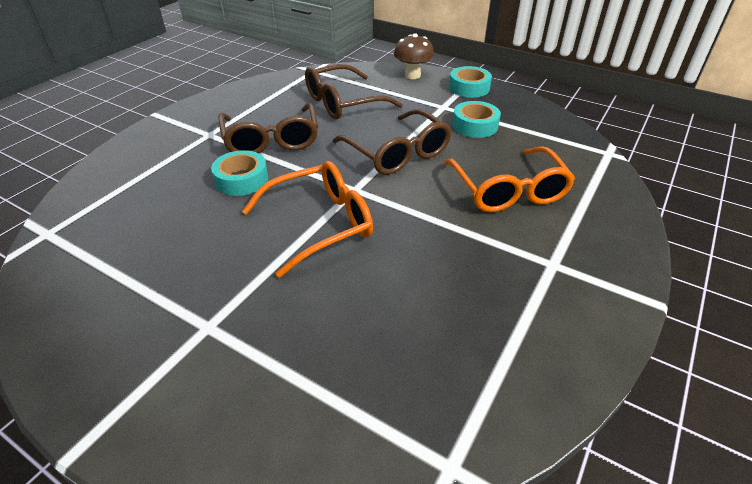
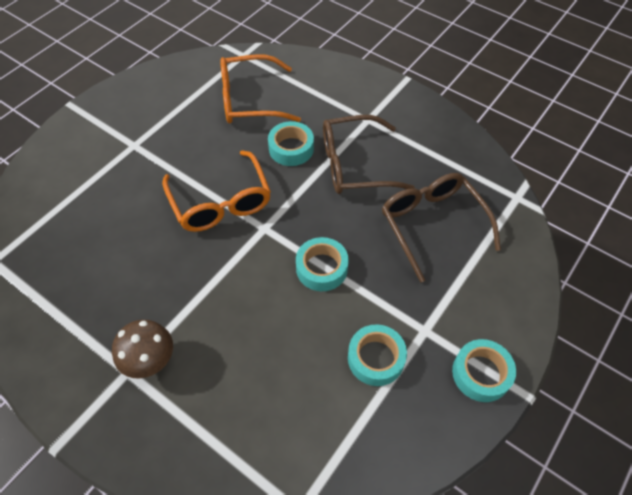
camera: 95 degrees right, 15 degrees up
brown glasses [332,109,452,175] -> turquoise tape [296,237,349,291]
brown mushroom [394,33,434,79] -> brown mushroom moved to [112,320,173,379]
orange glasses [444,146,575,212] -> orange glasses moved to [220,54,301,123]

